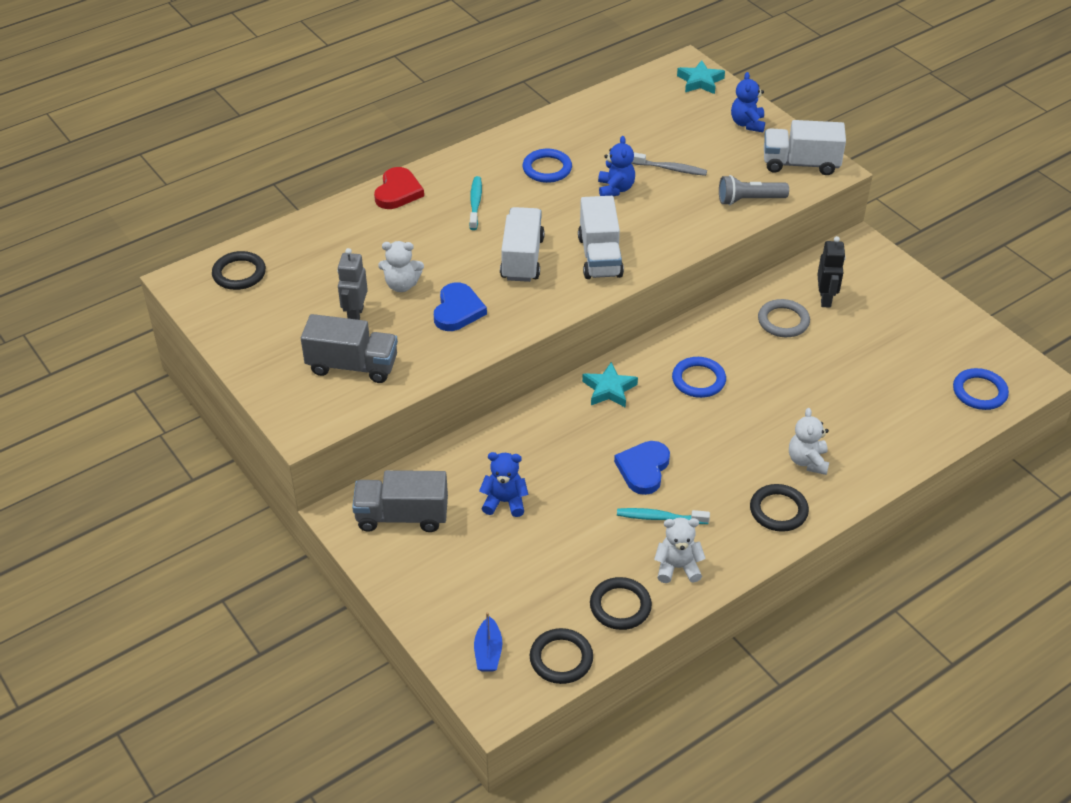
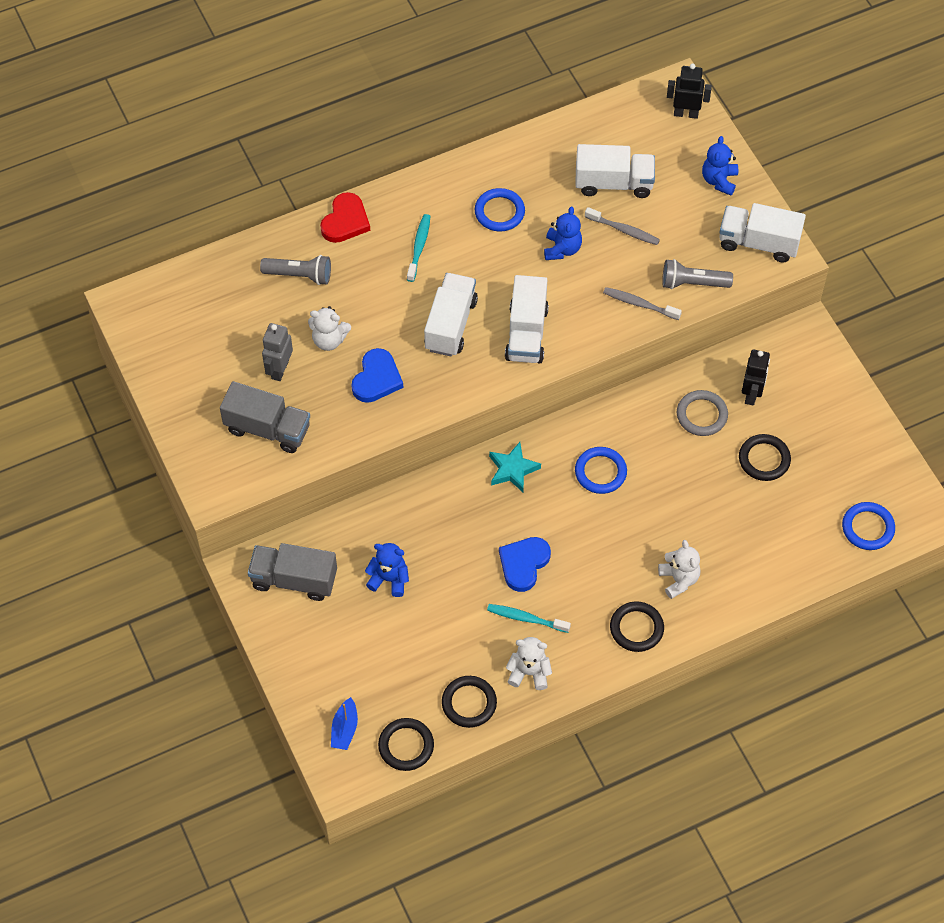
camera: 10 degrees right, 15 degrees up
black ring [212,251,266,290] -> black ring moved to [739,434,791,481]
turquoise star [677,60,725,94] -> black robot [667,64,712,119]
white teddy bear [789,408,829,475] -> white teddy bear turned 150 degrees clockwise [658,540,700,599]
none -> grey flashlight [260,255,331,285]
none -> white truck [575,144,655,198]
none -> grey toothbrush [603,287,682,320]

